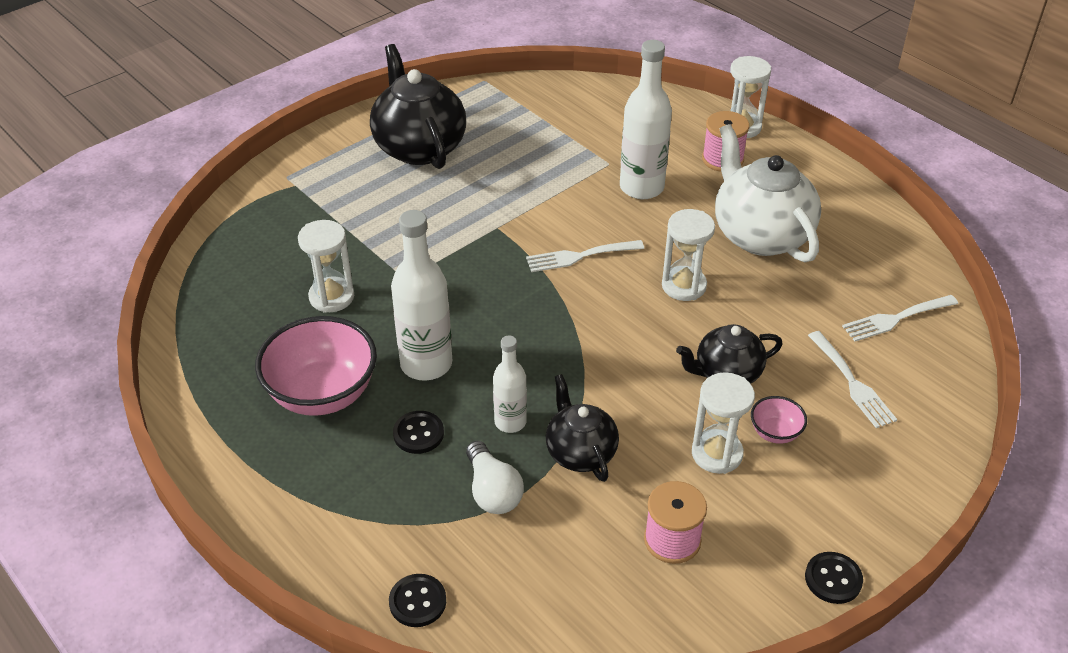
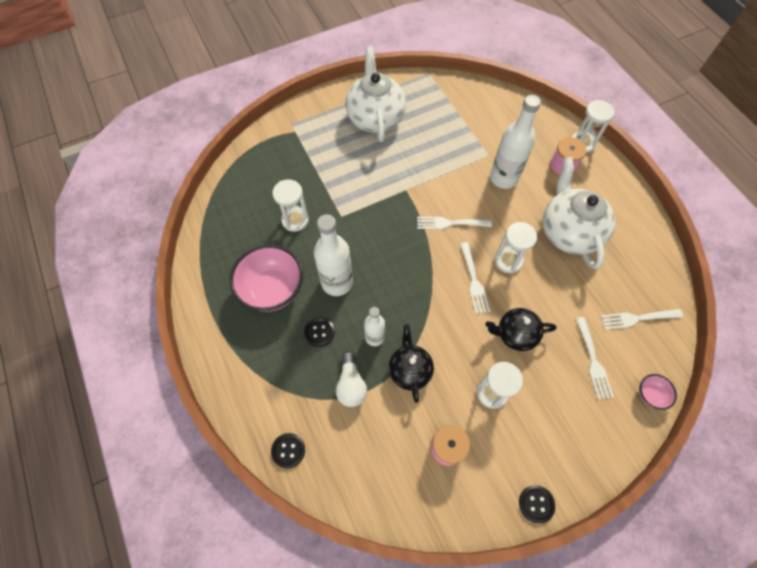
camera: 15 degrees right, 20 degrees up
black teapot [370,44,466,169] -> white teapot [345,46,406,142]
pink bowl [751,396,807,444] -> pink bowl moved to [639,374,677,410]
none -> white fork [460,242,490,314]

